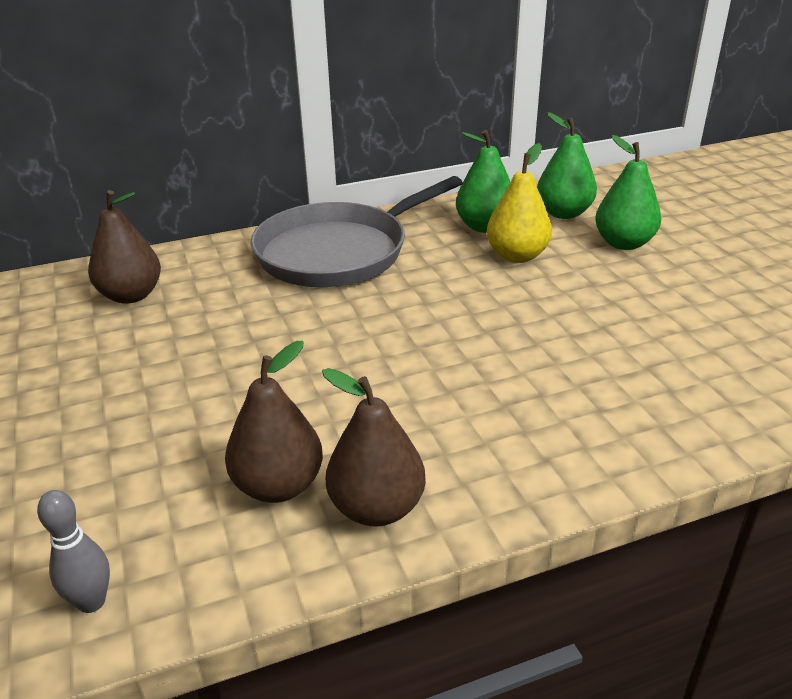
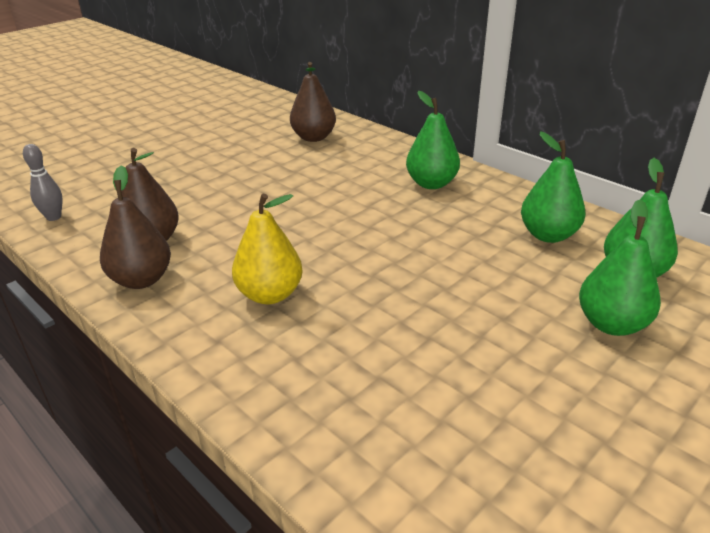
camera: 65 degrees right, 0 degrees up
grey pan [250,176,463,287] -> green pear [406,91,460,189]
yellow pear [487,143,552,263] -> yellow pear moved to [232,194,303,304]

